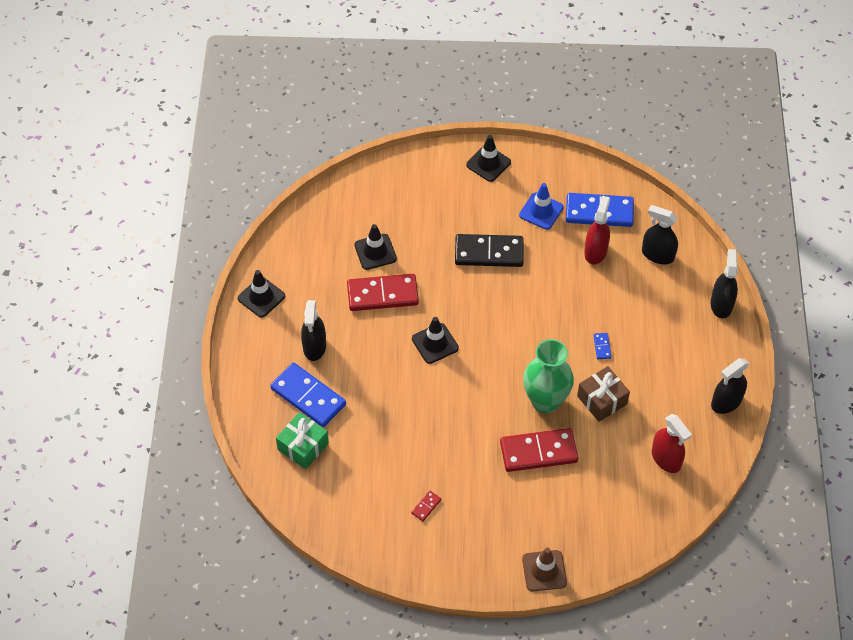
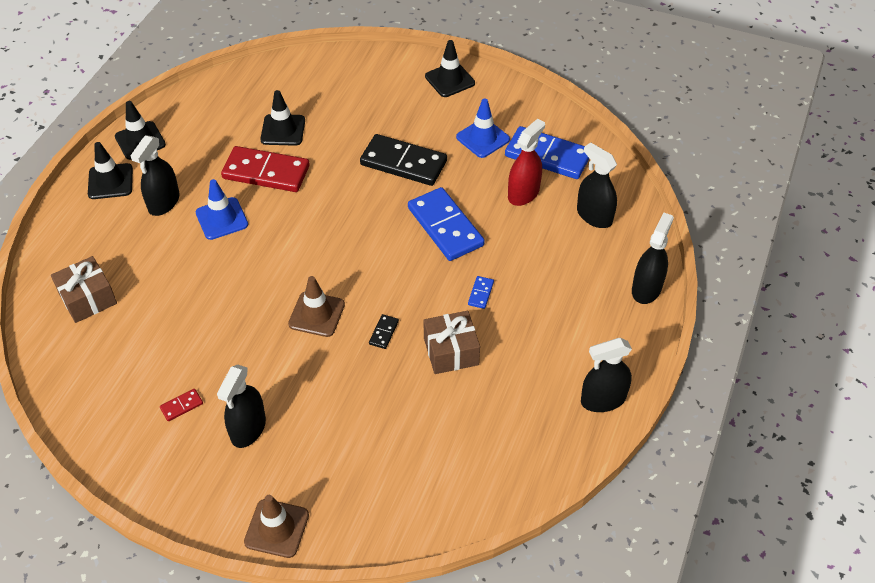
camera: 20 degrees right, 5 degrees down
blue domino [270,363,346,427] -> blue domino moved to [408,187,485,261]
green gift [276,412,329,469] -> brown gift [51,256,117,323]
black traffic cone [412,317,459,364] -> black traffic cone moved to [88,142,133,199]
red domino [500,428,578,472] -> none
green vase [523,339,574,413] -> black domino [369,314,399,349]
red spray bottle [652,414,692,473] -> none
none -> blue traffic cone [196,179,248,240]
none -> black spray bottle [217,365,266,448]
none -> brown traffic cone [288,276,345,337]

